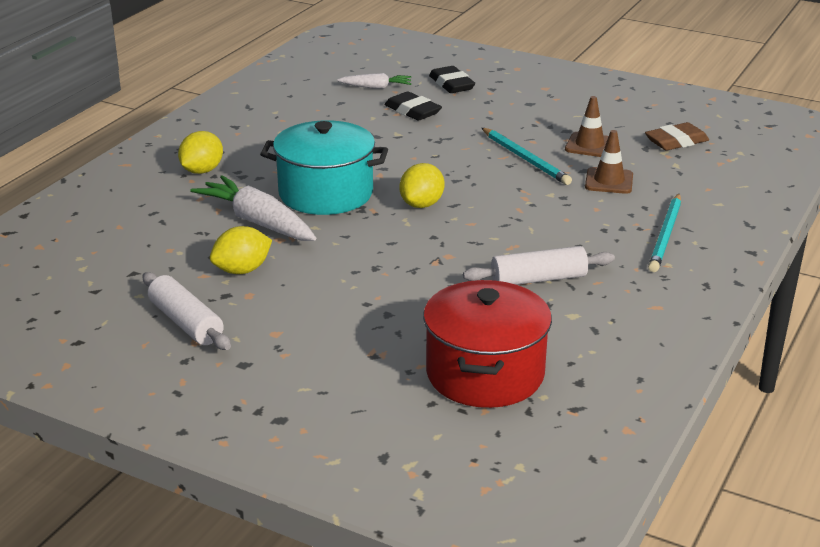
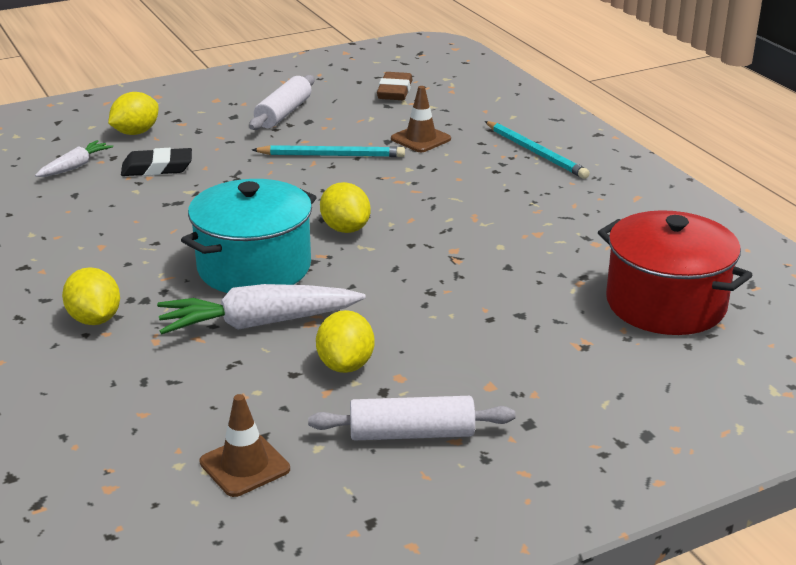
camera: 55 degrees left, 0 degrees up
black eraser [429,66,475,93] -> yellow lemon [108,92,159,135]
white rolling pin [463,246,615,285] -> white rolling pin moved to [249,75,314,130]
brown traffic cone [565,96,609,157] -> brown traffic cone moved to [200,394,290,497]

